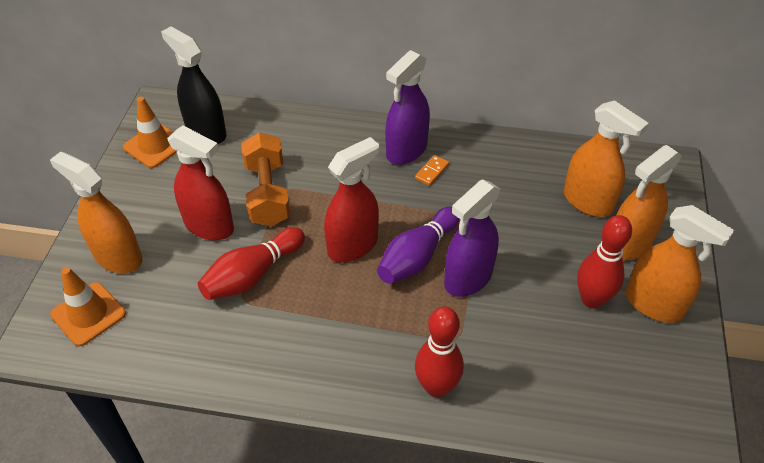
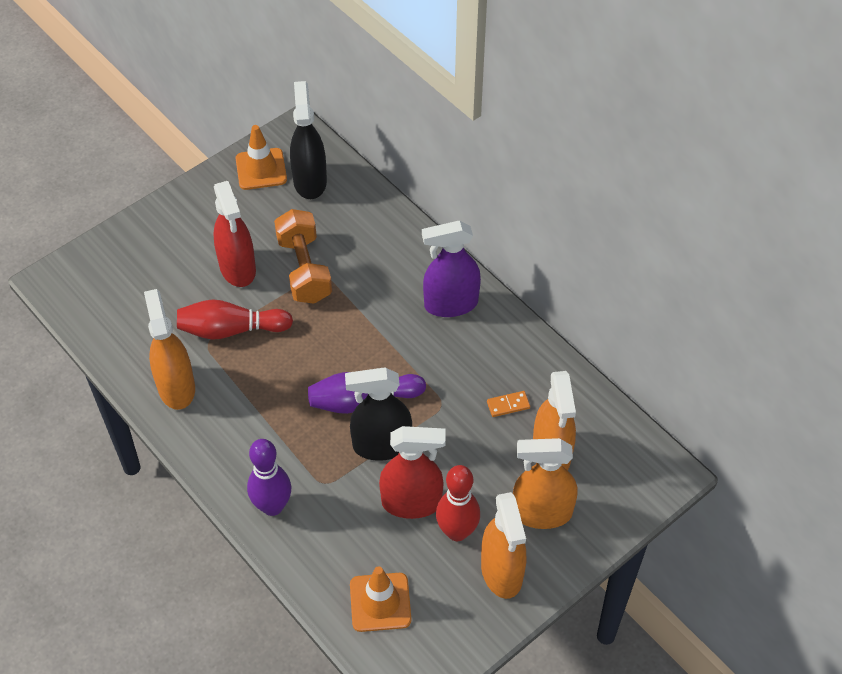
camera: 40 degrees right, 5 degrees up
orange spray bottle [50,152,142,273] -> orange spray bottle moved to [144,289,195,410]
orange traffic cone [50,267,126,346] -> orange traffic cone moved to [350,566,411,632]
orange dumbbell [241,132,290,227] -> orange dumbbell turned 45 degrees counterclockwise [274,209,332,304]
red spray bottle [324,137,379,262] -> red spray bottle moved to [379,426,446,519]
orange domino [415,155,449,186] -> orange domino moved to [487,391,530,417]
red bowling pin [415,307,464,397] -> purple bowling pin [247,439,291,516]
purple spray bottle [444,179,501,297] -> black spray bottle [345,367,412,461]

